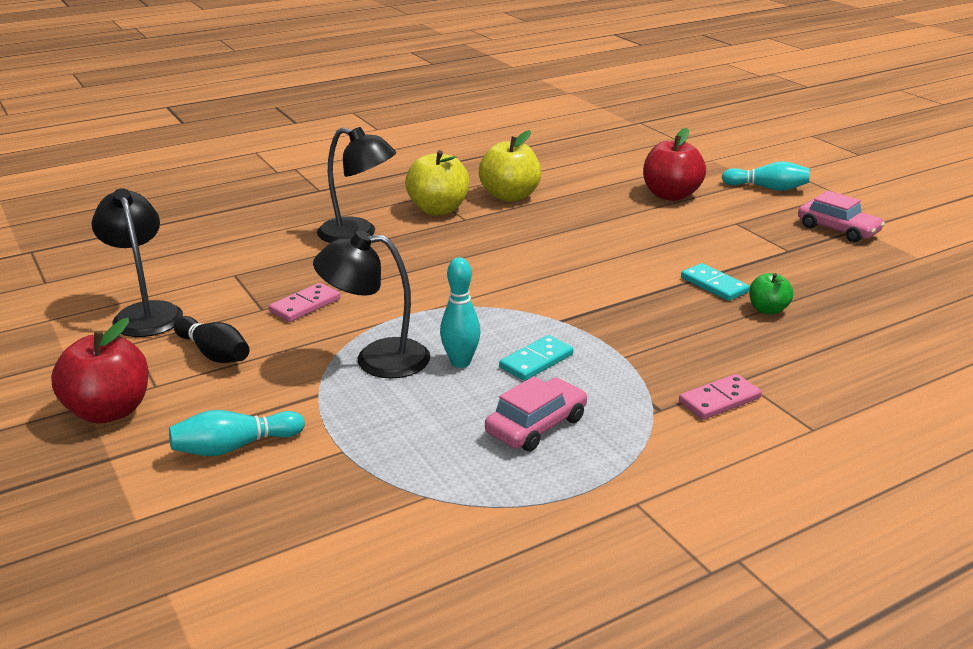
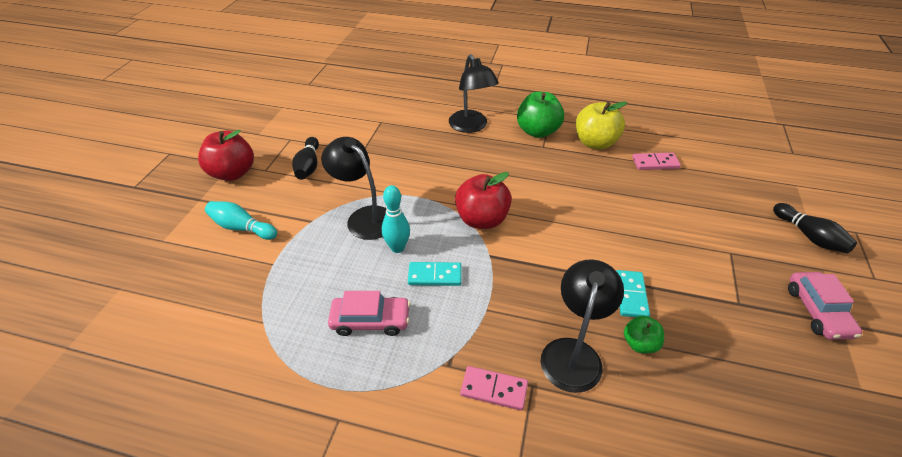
camera: 45 degrees right, 15 degrees up
black lamp [92,188,183,337] -> black lamp moved to [541,259,624,393]
pink domino [269,283,340,322] -> pink domino moved to [632,153,681,170]
yellow apple [405,150,470,215] -> green apple [517,92,564,138]
red apple [643,128,706,201] -> red apple moved to [455,172,512,229]
turquoise bowling pin [722,161,810,191] -> black bowling pin [773,203,857,253]

